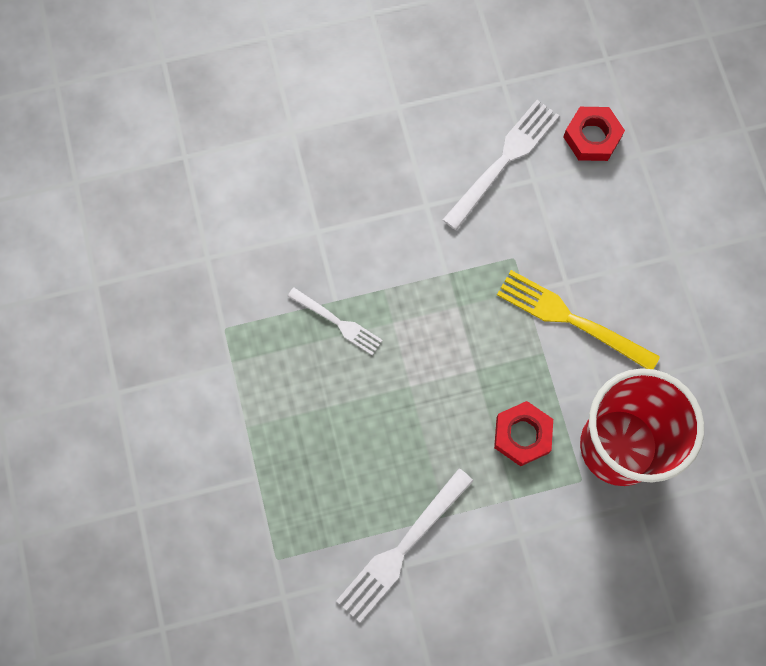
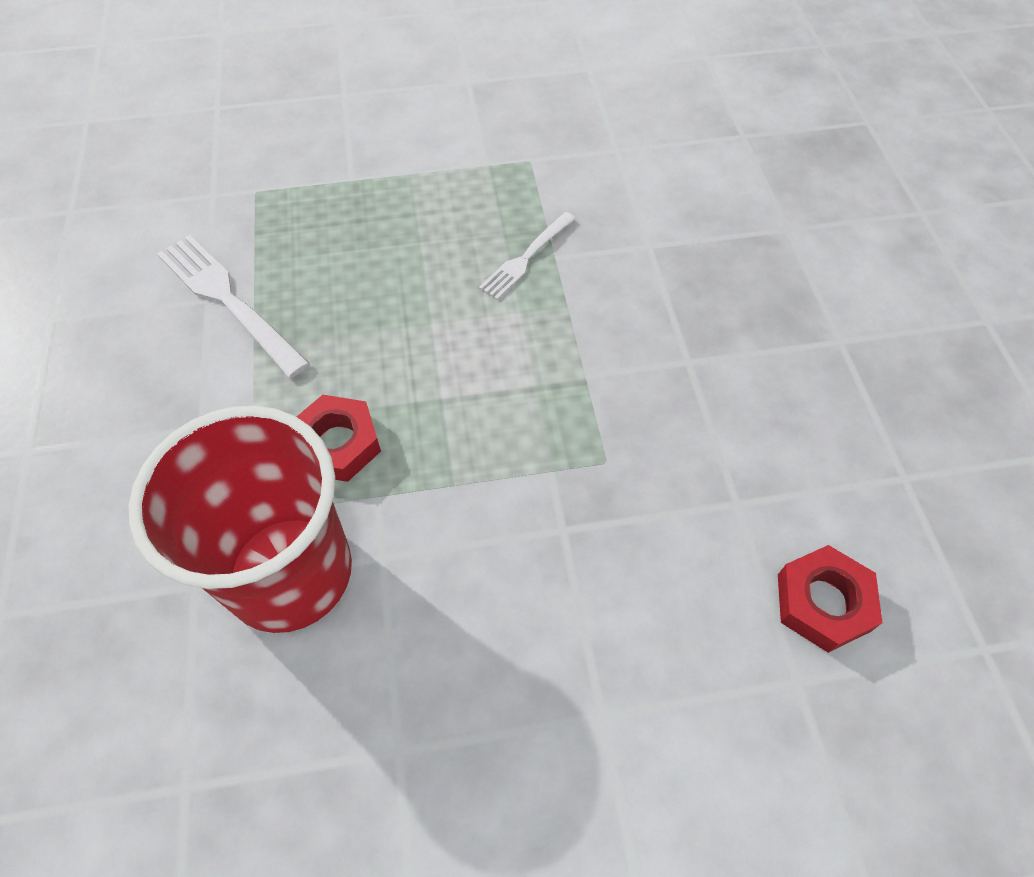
camera: 95 degrees right, 15 degrees down
white fork [443,100,560,230] -> none
yellow fork [497,270,660,369] -> none

